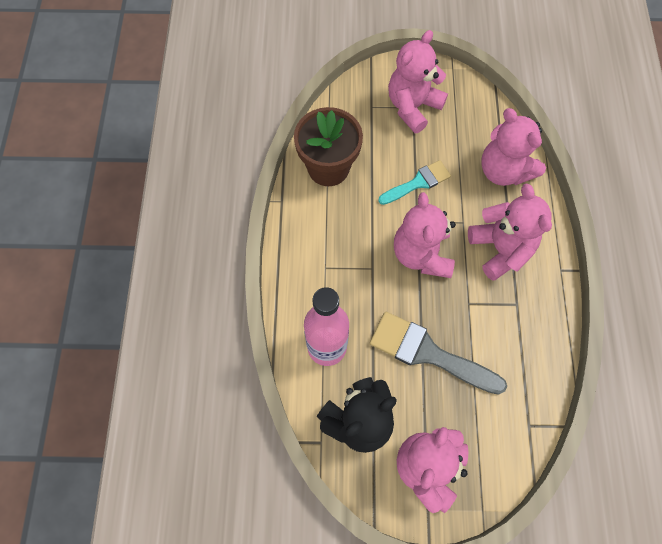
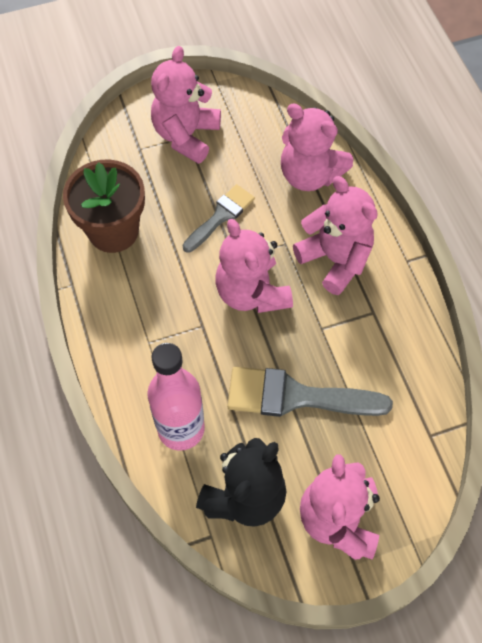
camera: 20 degrees left, 5 degrees down
turquoise brush [378,160,451,205] -> grey brush [183,184,255,253]

